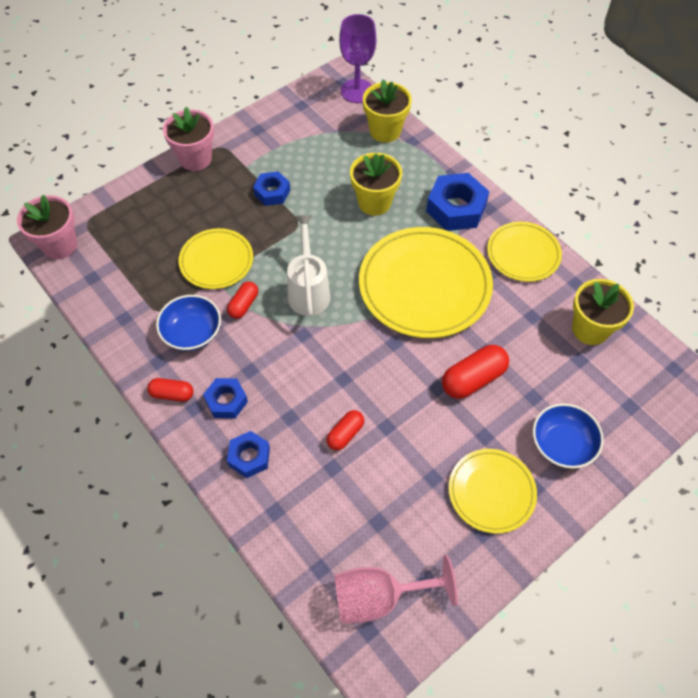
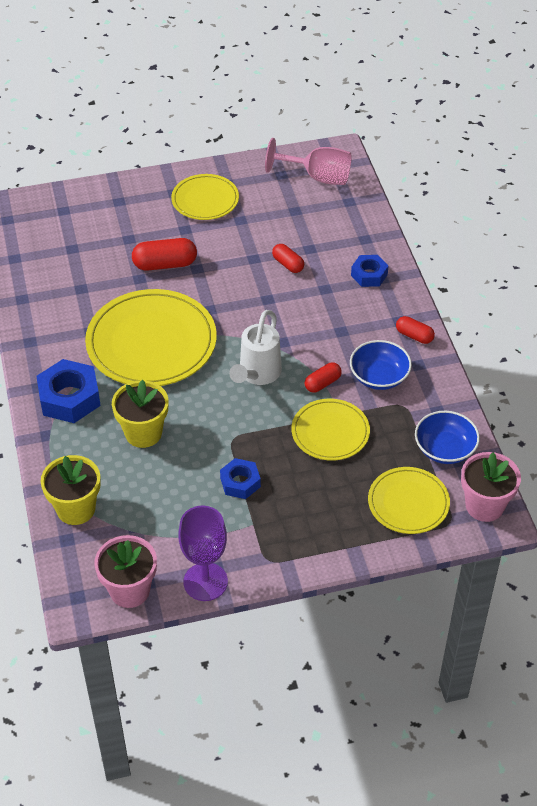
camera: 155 degrees left, 10 degrees down
pink flower pot [163,106,214,171] -> pink flower pot moved to [94,535,157,608]
blue nut [203,378,248,418] -> none
red capsule [327,410,364,450] -> red capsule turned 75 degrees clockwise [272,244,304,273]
purple goblet [339,14,376,103] -> purple goblet moved to [178,506,228,601]
yellow plate [487,222,562,282] -> yellow plate moved to [368,467,450,534]
blue bowl [533,403,604,469] -> blue bowl moved to [415,411,480,464]
yellow flower pot [572,279,634,345] -> none

